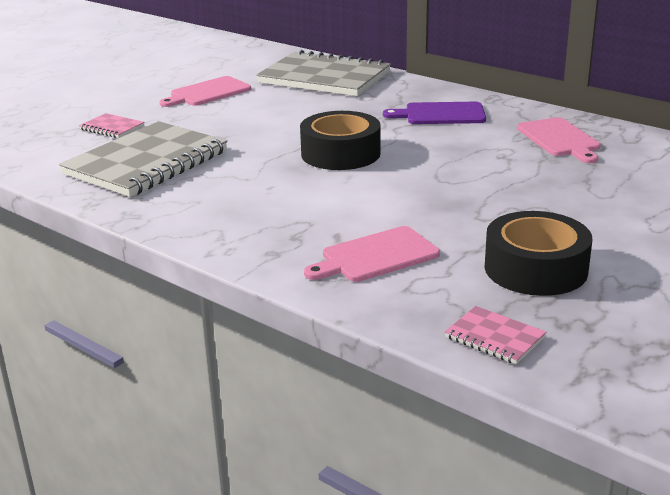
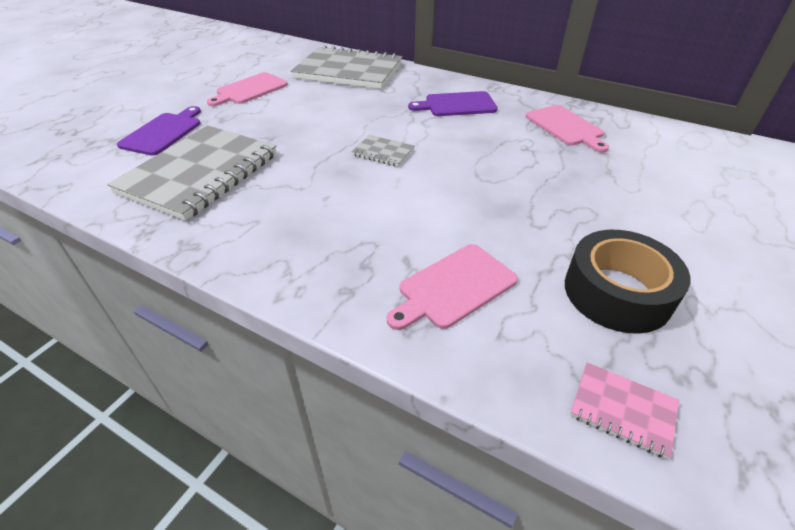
camera: 10 degrees left, 15 degrees up
pink notebook [79,113,144,138] -> purple cutting board [117,106,201,156]
black tape [300,111,381,170] -> grey notebook [351,135,414,167]

